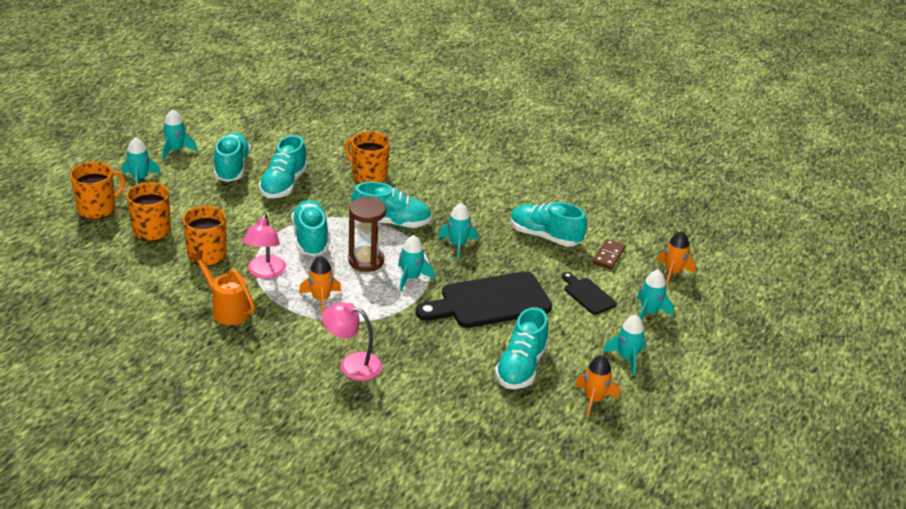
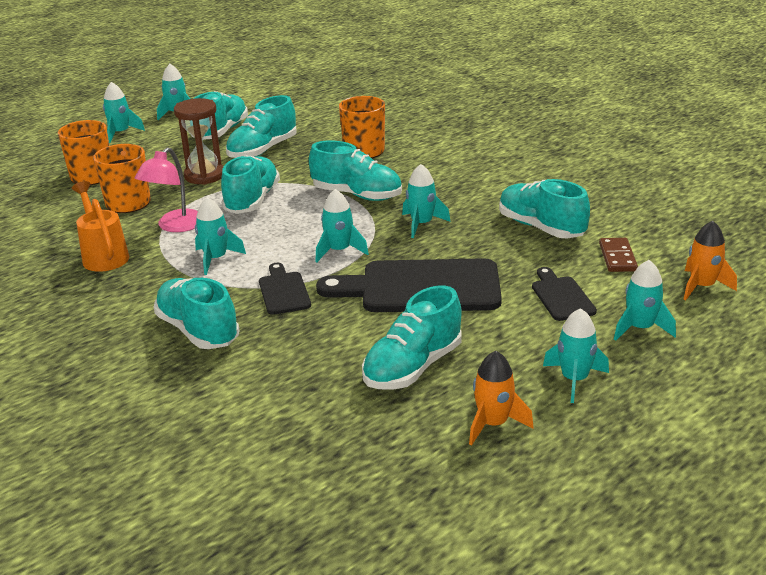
camera: 25 degrees right, 5 degrees down
orange mug [70,162,126,220] -> none
orange rocket [299,256,341,314] -> turquoise rocket [195,197,246,275]
pink lamp [322,302,382,381] -> turquoise shoe [154,278,239,349]
brown hourglass [348,197,386,272] -> brown hourglass moved to [174,98,224,185]
brown domino [593,239,625,269] -> brown domino turned 45 degrees counterclockwise [599,238,638,272]
none -> black cutting board [259,263,311,315]

